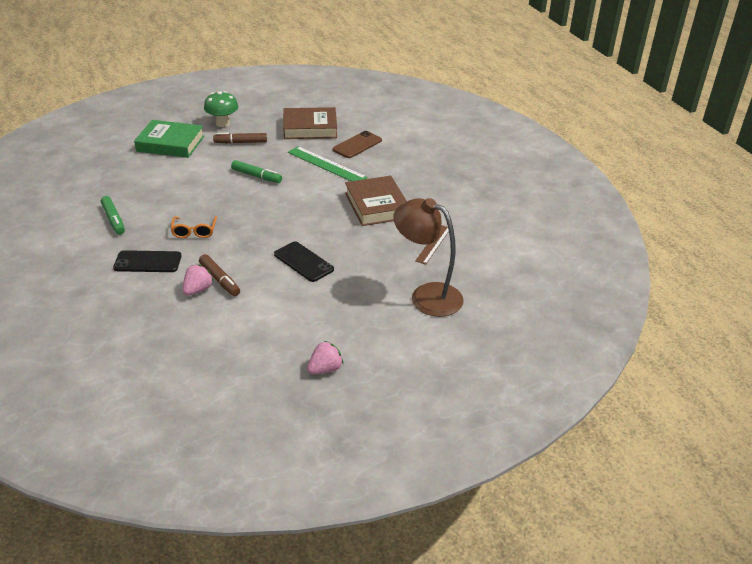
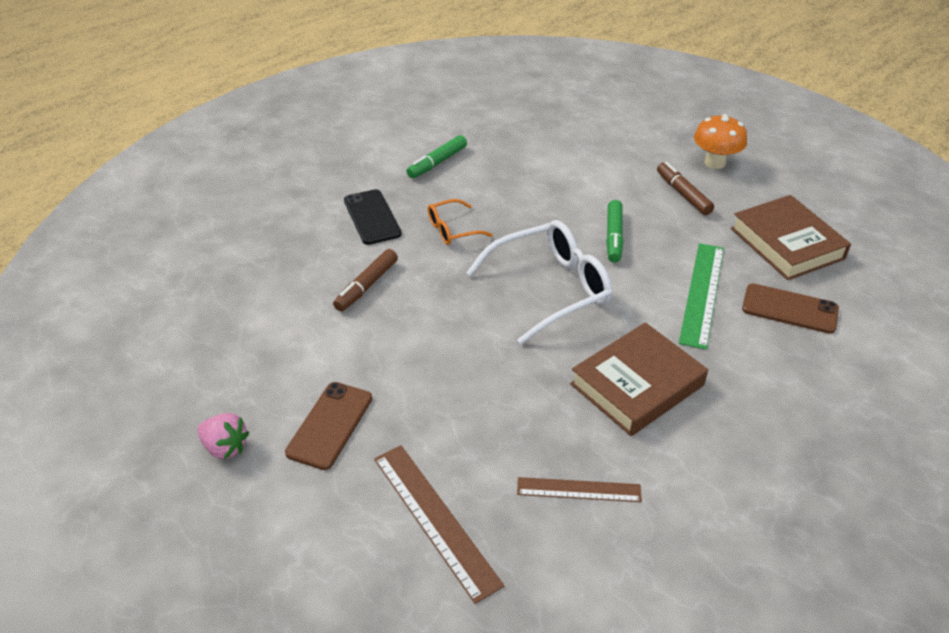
camera: 70 degrees right, 5 degrees up
green book [134,120,204,158] -> none
pink strawberry [183,265,213,296] -> none
green mushroom [204,91,238,127] -> orange mushroom [694,114,747,169]
black phone [274,241,334,282] -> none
brown lamp [393,198,464,317] -> brown ruler [374,445,504,604]
none -> brown phone [285,382,372,470]
none -> white glasses [466,220,612,344]

